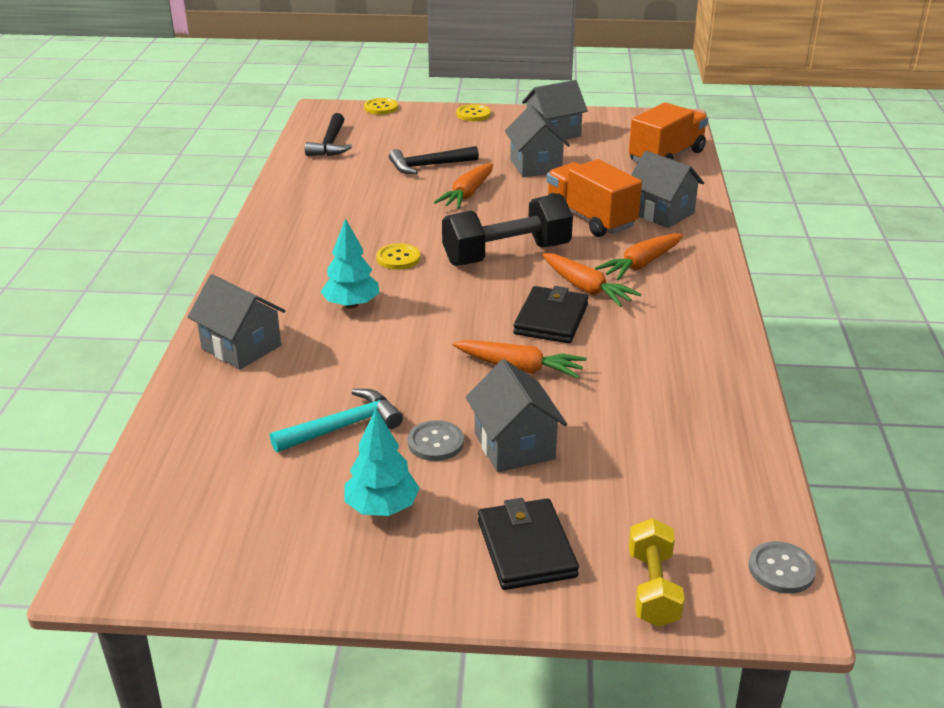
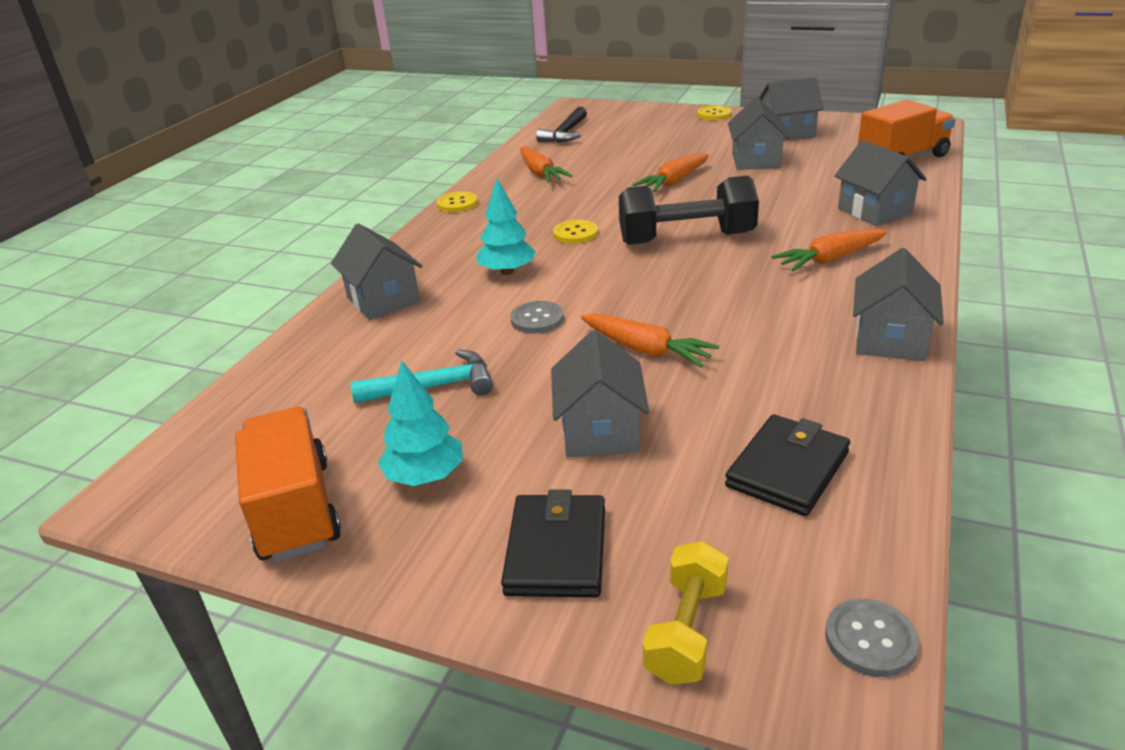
camera: 20 degrees right, 0 degrees up
yellow button [364,98,398,115] -> yellow button moved to [437,191,478,212]
black hammer [389,146,479,174] -> none
grey button [408,420,464,461] -> grey button moved to [511,301,564,333]
black wallet [513,286,589,344] -> black wallet moved to [725,414,850,516]
orange carrot [542,253,641,307] -> orange carrot moved to [520,146,572,183]
orange truck [547,159,642,237] -> orange truck moved to [235,407,341,562]
none -> grey house [853,248,944,361]

